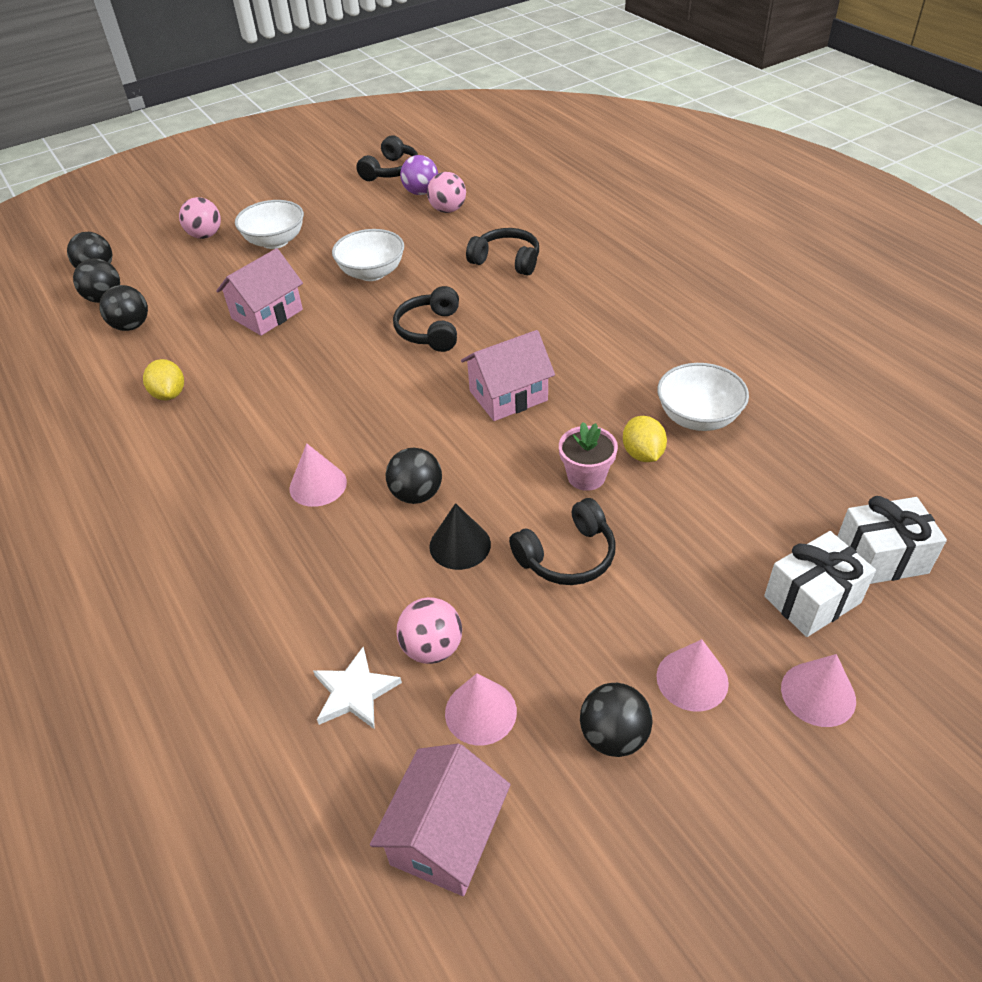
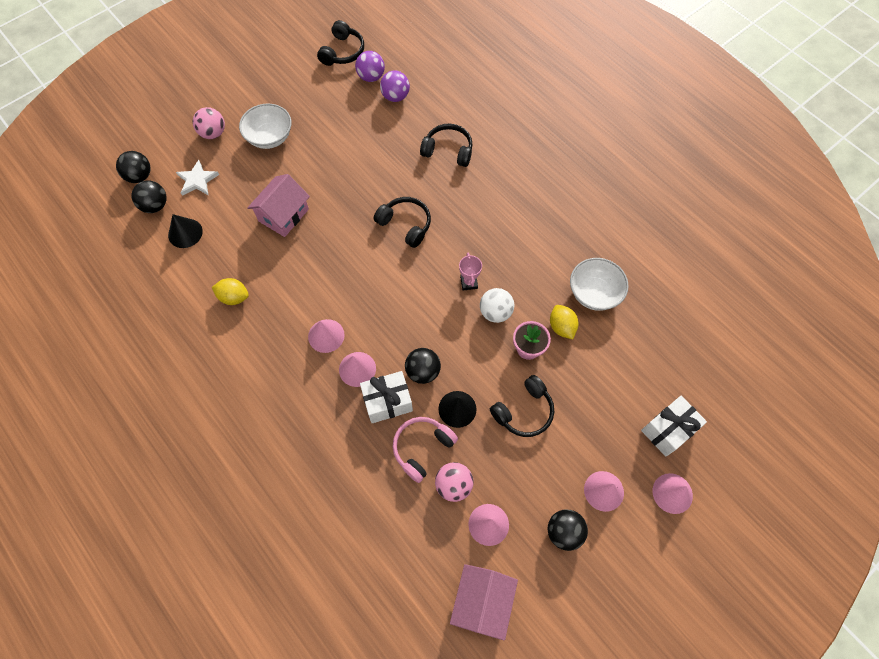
camera: 10 degrees left, 20 degrees up
black ball [99,285,148,331] -> black cone [168,214,203,248]
yellow lemon [143,359,184,400] -> yellow lemon turned 45 degrees counterclockwise [212,278,249,305]
white star [313,647,402,729] -> white star moved to [176,160,219,196]
white bowl [332,229,404,281] -> none
black headphones [393,286,459,352] -> black headphones turned 135 degrees clockwise [374,197,431,248]
pink ball [427,172,466,213] -> purple ball [380,70,410,102]
pink house [461,330,555,421] -> pink trophy [459,253,482,290]
white gift [837,496,947,584] -> white gift moved to [360,371,413,423]
none -> pink cone [308,319,345,353]
none -> pink headphones [393,417,458,483]
none -> white ball [480,288,514,323]

